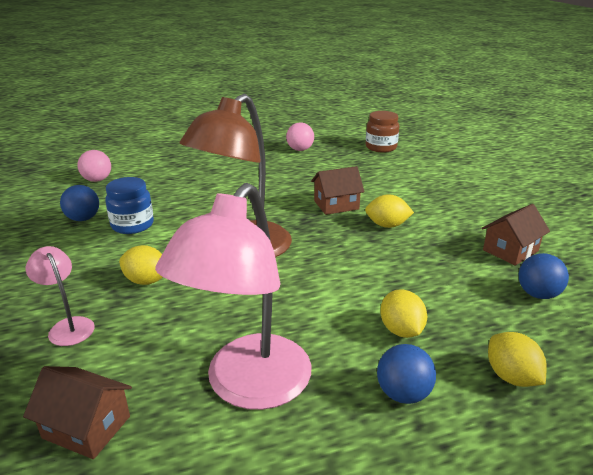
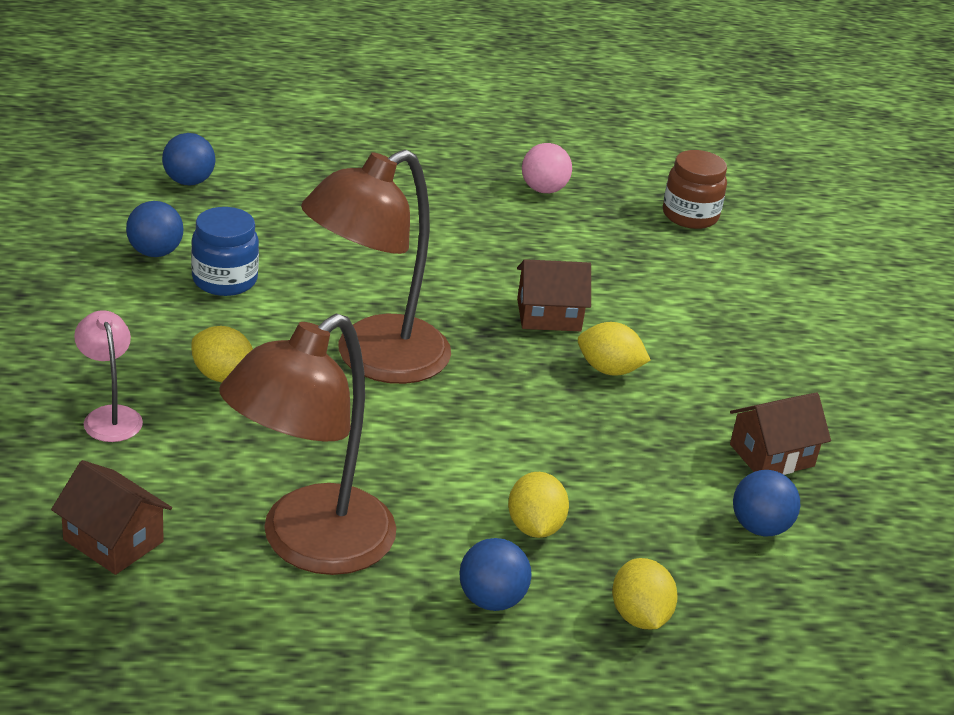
camera: 10 degrees right, 5 degrees up
pink ball [78,150,111,182] -> blue ball [162,133,215,186]
pink lamp [155,183,311,410] -> brown lamp [219,313,396,575]

